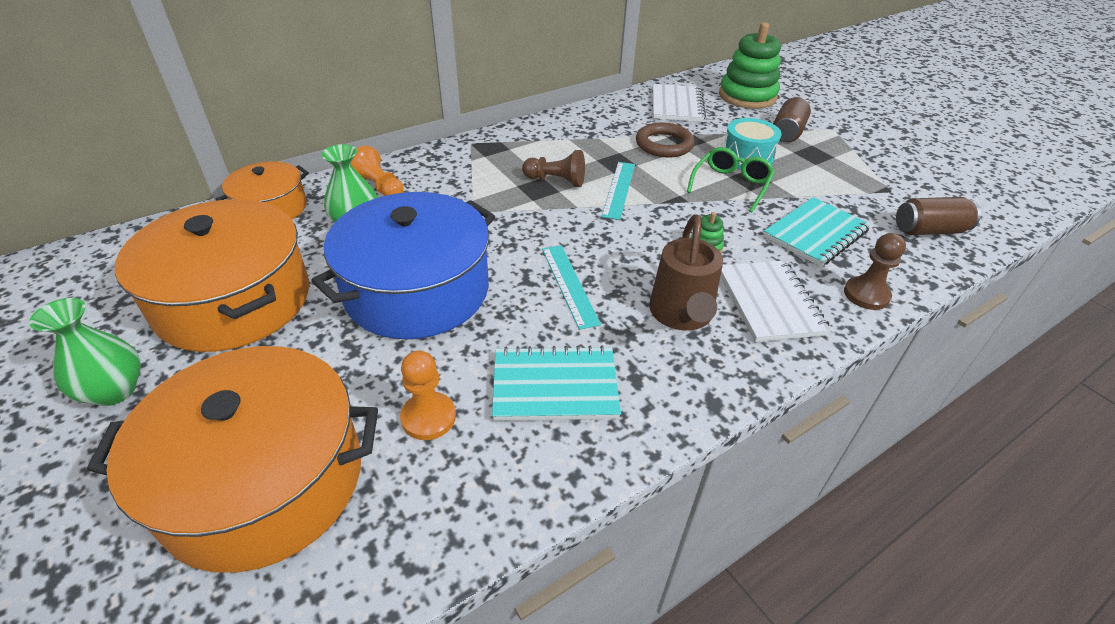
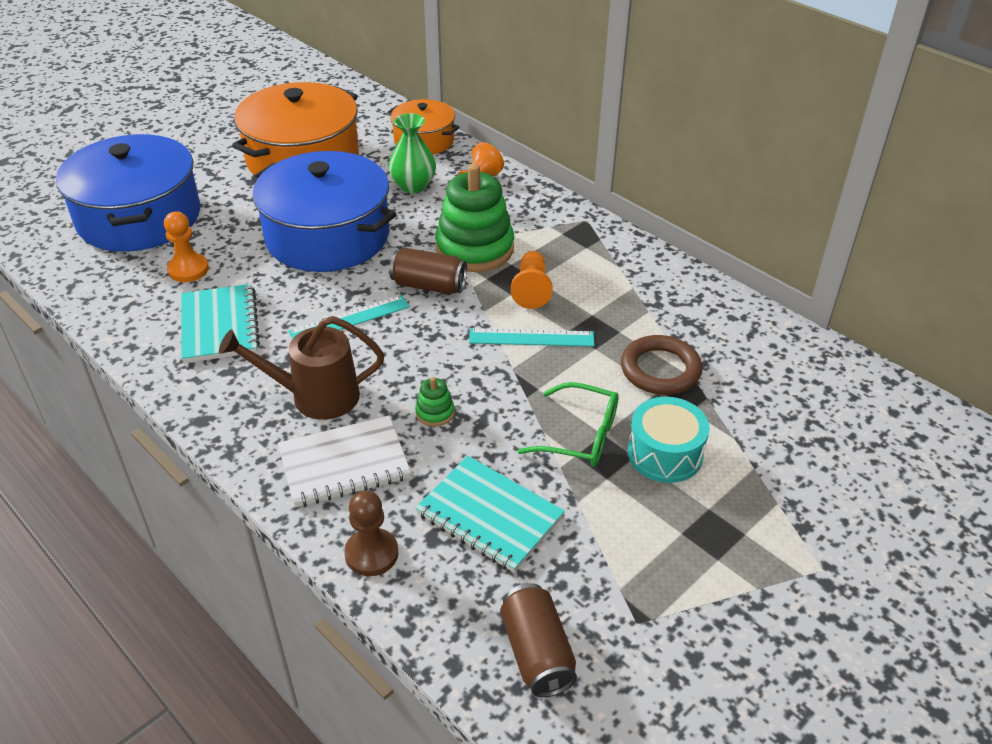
camera: 80 degrees right, 0 degrees up
green vase [29,298,141,406] -> none
orange pot [87,346,378,573] -> blue pot [56,134,200,252]
brown pawn [522,150,585,187] -> orange pawn [511,251,553,309]
white notebook [653,84,706,122] -> none
green stacking toy [719,22,781,109] -> green stacking toy moved to [435,164,514,272]
brown can [773,97,811,142] -> brown can moved to [389,247,467,294]

